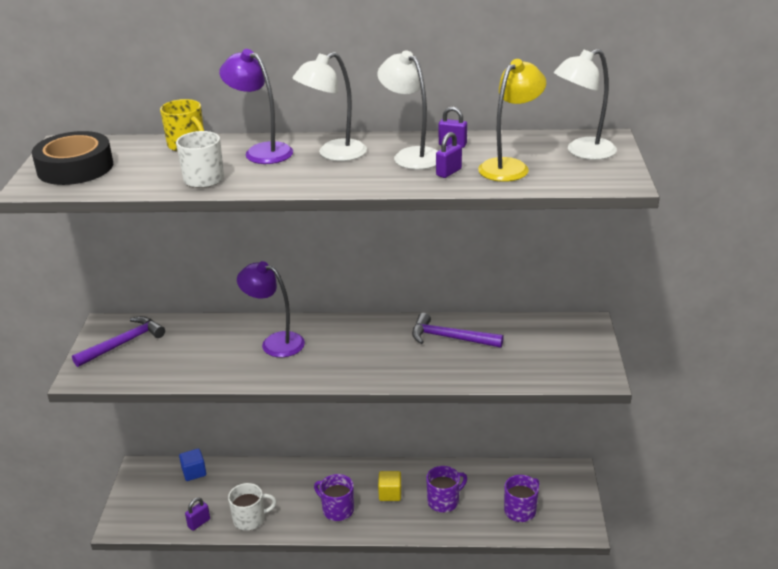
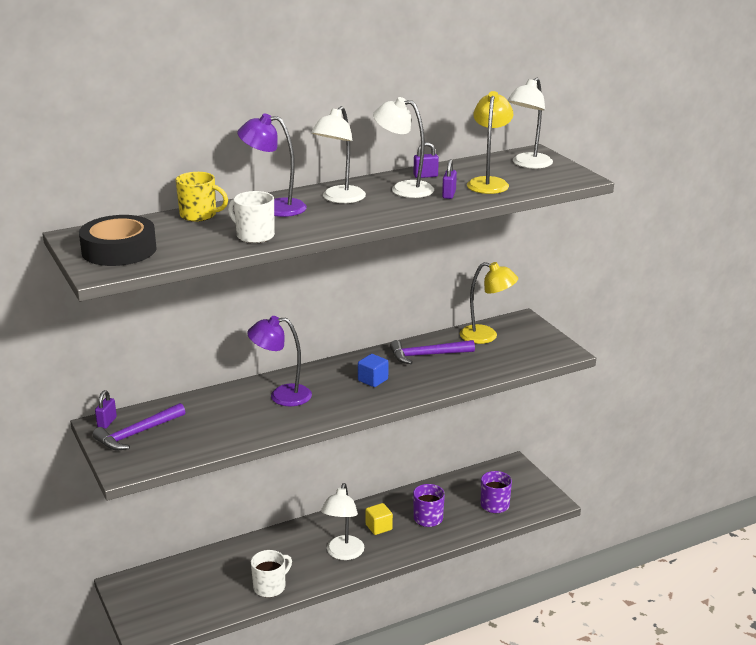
camera: 30 degrees left, 5 degrees down
purple hammer [72,316,165,367] -> purple hammer turned 150 degrees counterclockwise [93,403,185,450]
blue cube [179,449,206,481] -> blue cube moved to [358,354,388,387]
purple padlock [185,497,210,531] -> purple padlock moved to [95,390,117,429]
purple mug [314,474,354,521] -> white lamp [321,483,364,560]
none -> yellow lamp [460,262,518,344]

